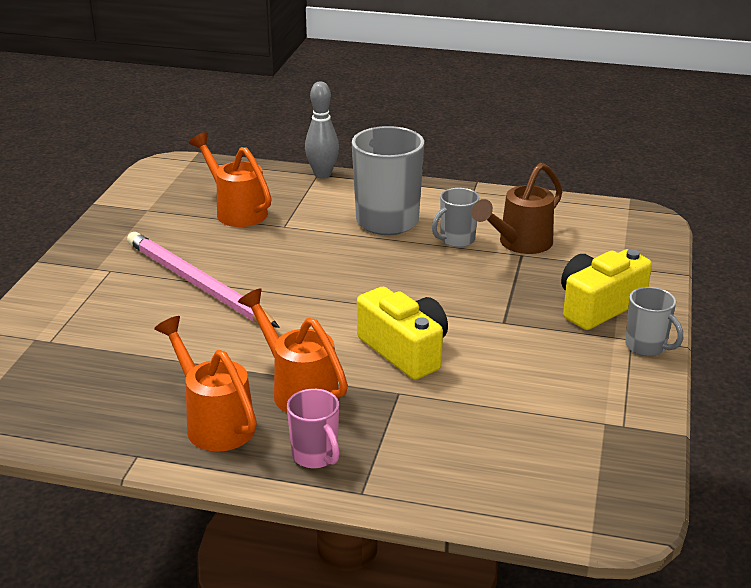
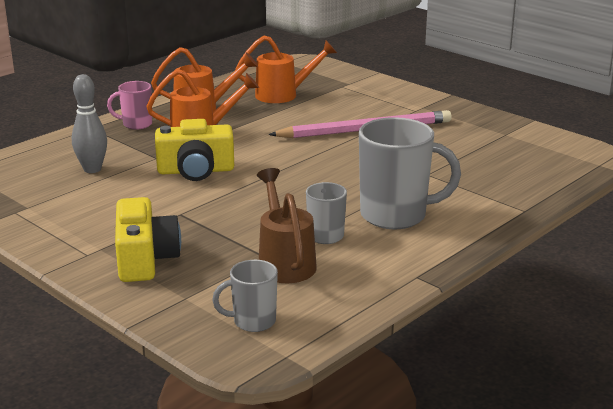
camera: 120 degrees right, 5 degrees down
orange watering can [189,132,272,227] -> orange watering can moved to [235,35,337,103]
grey bowling pin [305,82,339,179] -> grey bowling pin moved to [72,74,107,173]
grey mug [625,287,683,356] -> grey mug moved to [212,260,278,332]

